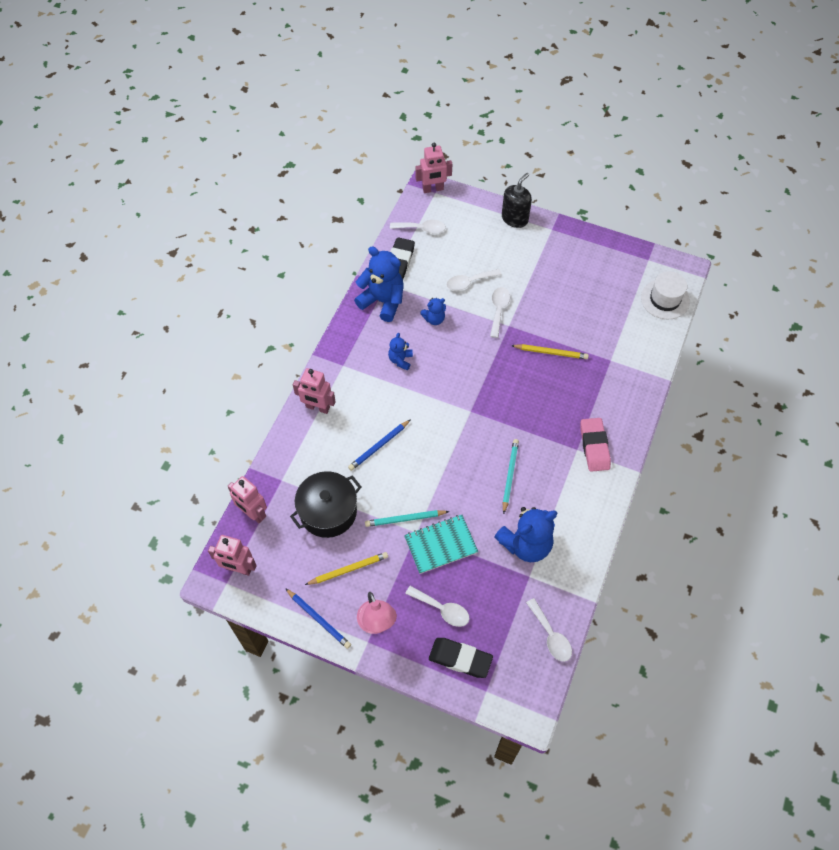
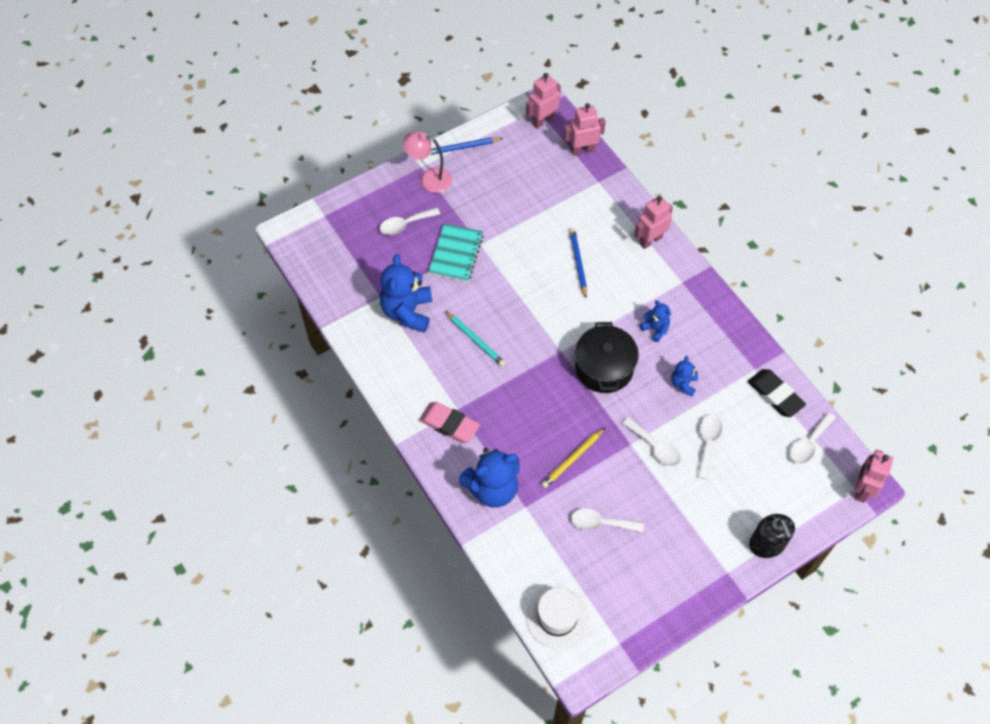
camera: 125 degrees right, 0 degrees up
black pot [290,471,361,538] -> black pot moved to [575,322,639,393]
yellow pencil [305,552,388,585] -> none
blue teddy bear [354,246,404,322] -> blue teddy bear moved to [459,448,520,508]
turquoise pencil [365,510,449,527] -> none
black eraser [429,638,493,678] -> none
white spoon [526,598,572,662] -> white spoon moved to [571,508,644,532]

